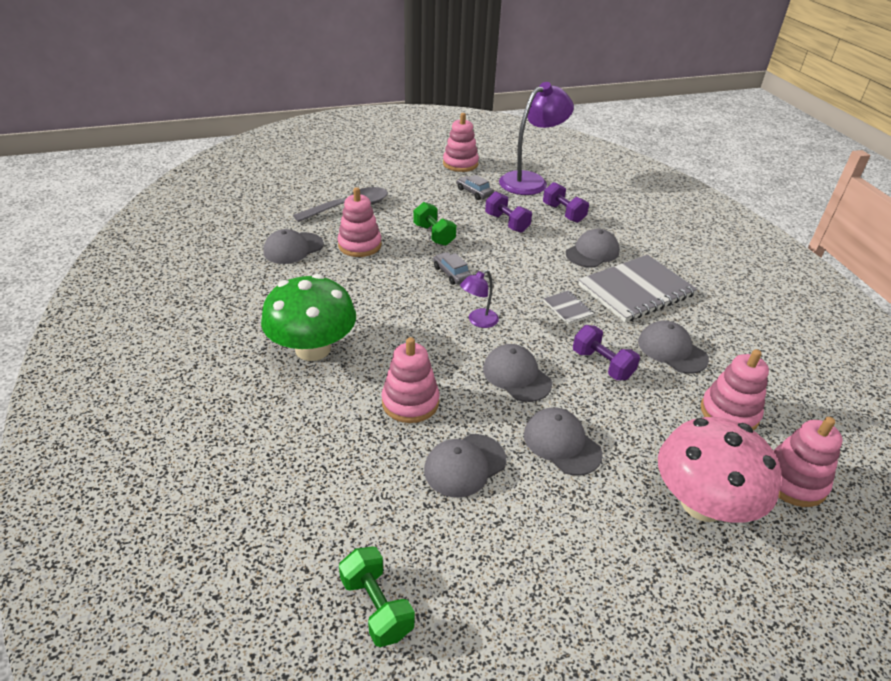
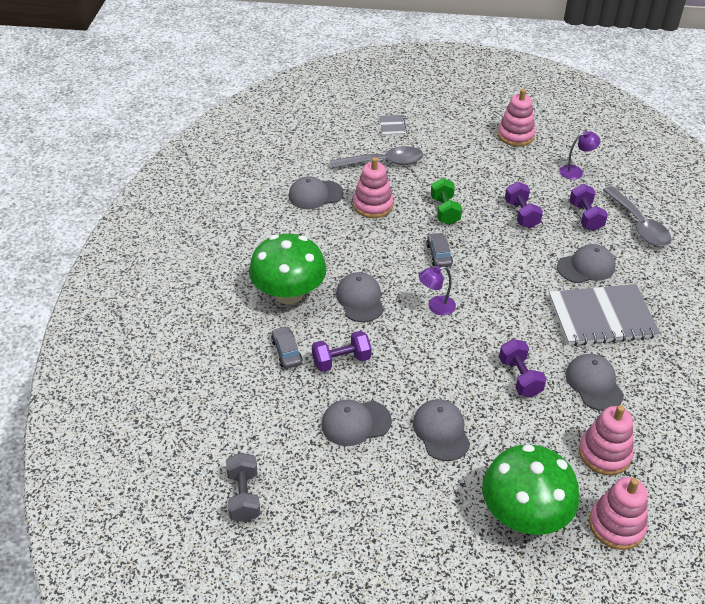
camera: 25 degrees right, 5 degrees up
green dumbbell [339,546,415,647] -> grey dumbbell [226,452,260,522]
pink stacking toy [382,337,439,423] -> purple dumbbell [312,331,372,372]
grey car [456,175,494,200] -> grey car moved to [271,326,302,369]
grey cap [483,344,552,402] -> grey cap moved to [336,272,384,322]
purple lamp [499,82,574,195] -> purple lamp [559,131,601,180], size x0.47
grey notebook [543,290,594,324] -> grey notebook moved to [379,115,407,136]
pink mushroom [658,417,781,523] -> green mushroom [482,444,579,535]
none -> grey spoon [603,186,671,246]

